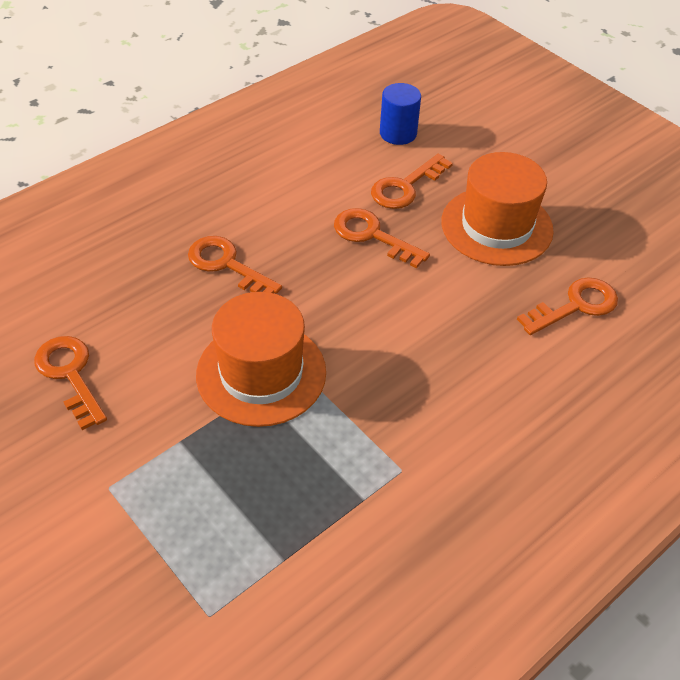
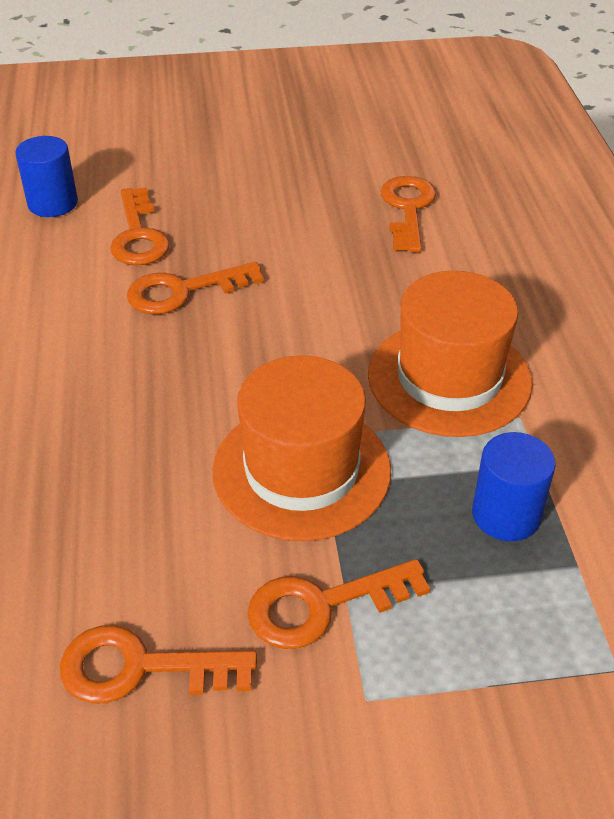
camera: 55 degrees left, 5 degrees down
orange key [188,236,282,294] -> orange key moved to [248,559,430,649]
orange hat [441,152,554,266] -> orange hat moved to [368,271,532,437]
none -> blue cylinder [472,432,556,541]

